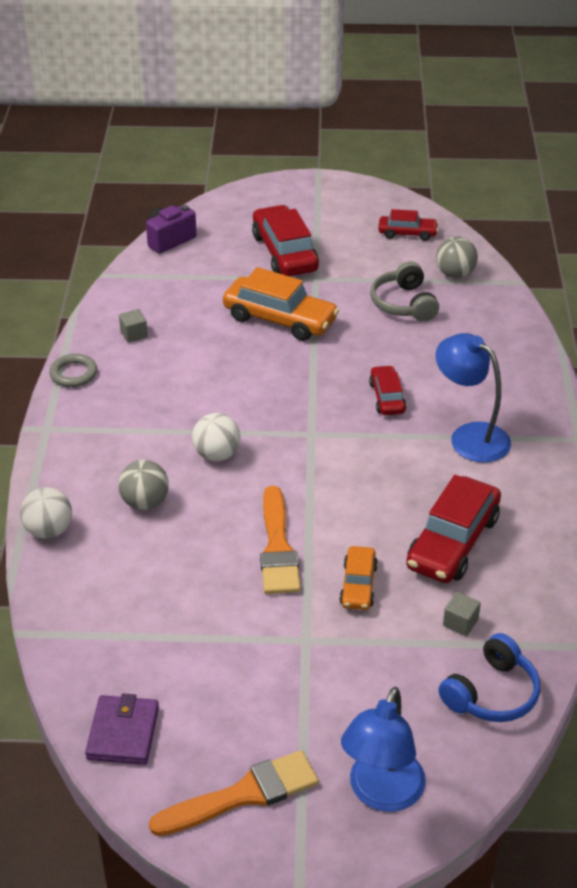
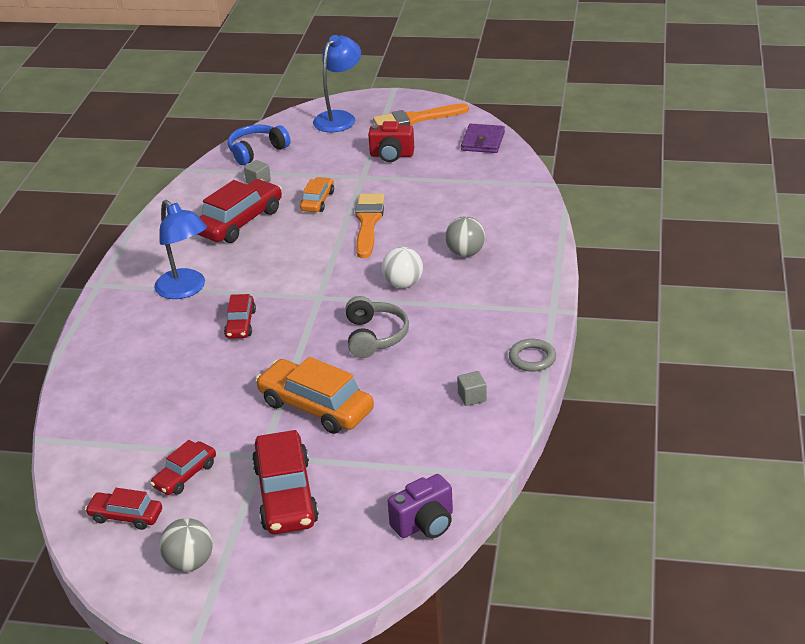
camera: 170 degrees left, 5 degrees down
white ball [20,487,72,539] -> none
grey headphones [370,262,439,321] -> grey headphones moved to [346,296,409,358]
grey ball [436,236,478,278] -> grey ball moved to [160,518,213,572]
none -> red car [150,440,216,495]
none -> red camera [368,121,414,162]

